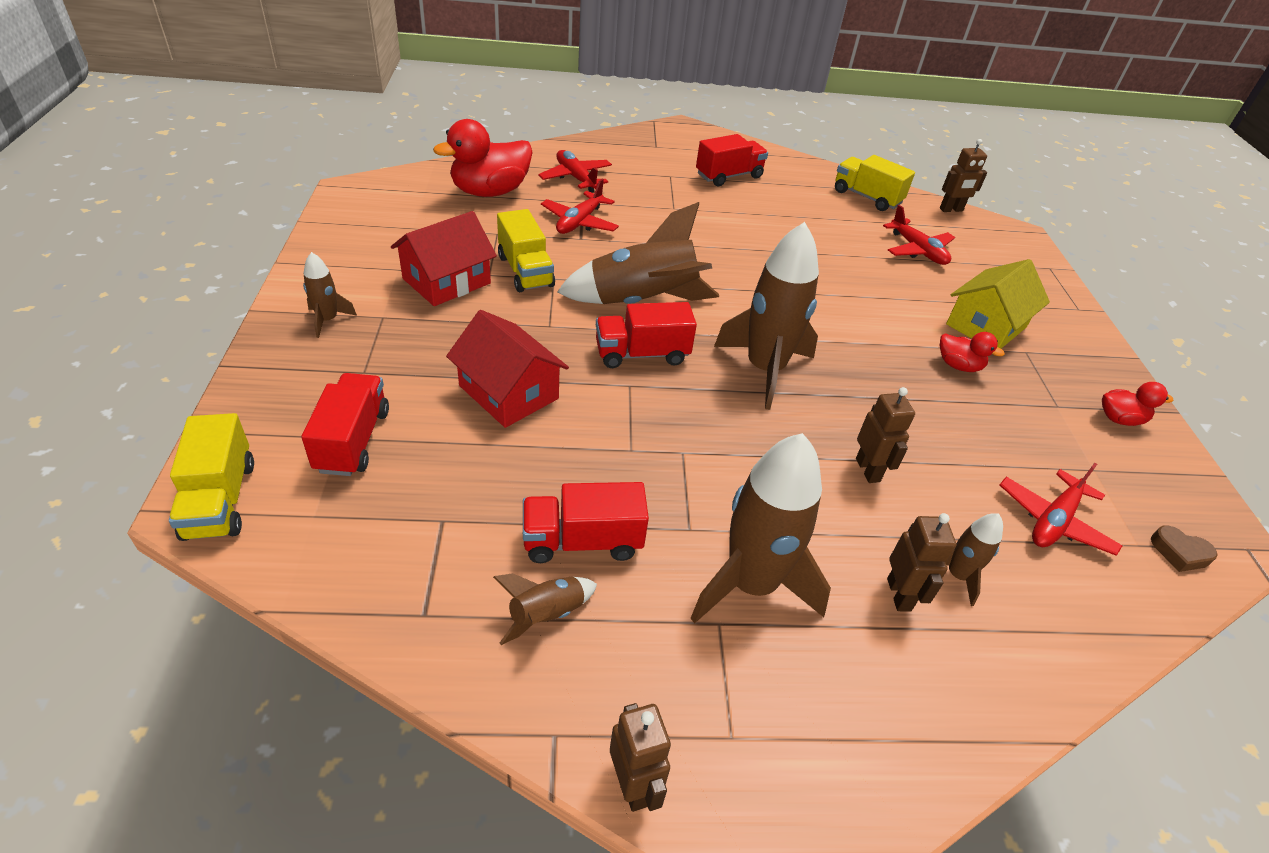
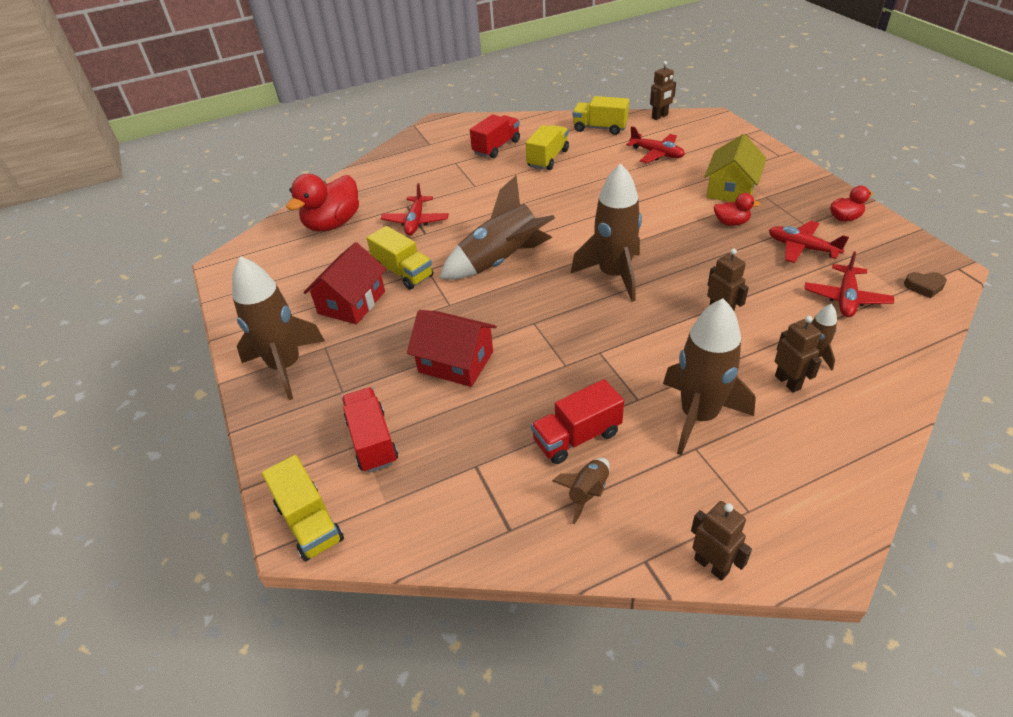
camera: 15 degrees left, 0 degrees up
brown rocket [303,252,357,338] -> brown rocket [232,256,325,400], size x2.10
red plane [538,150,612,192] -> red plane moved to [769,221,849,263]
red truck [596,302,697,368] -> none
none -> yellow truck [526,125,569,170]

